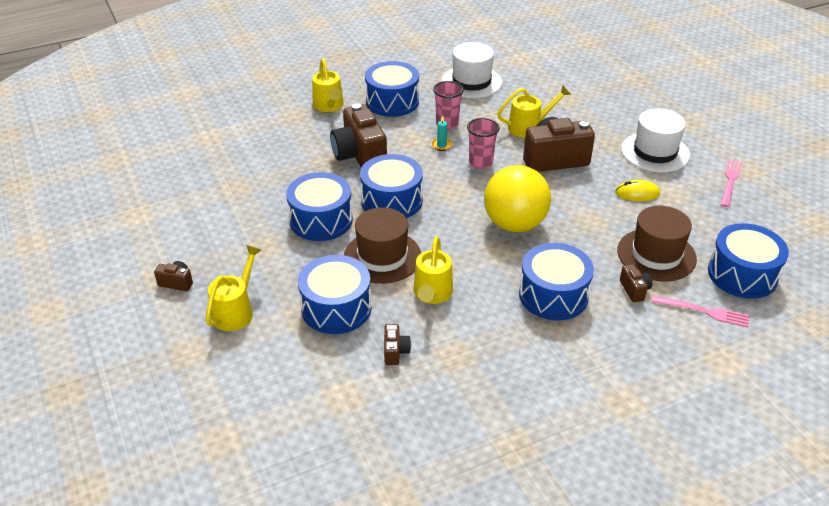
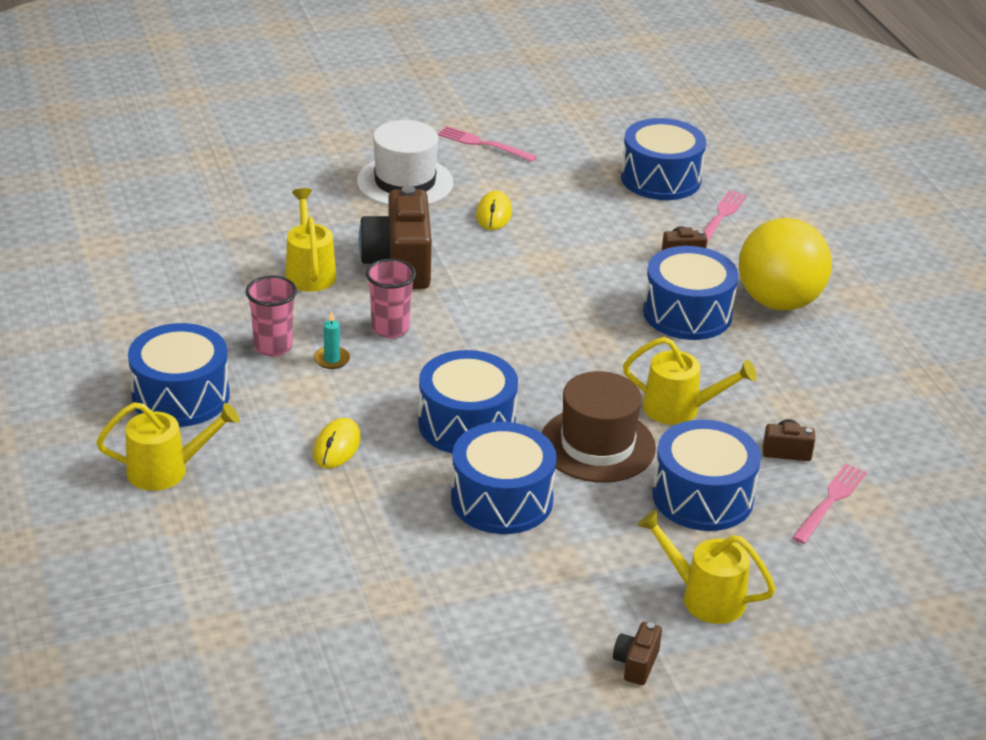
camera: 85 degrees left, 5 degrees down
brown camera [330,103,387,168] -> yellow mouse [313,418,361,468]
white hat [441,42,502,98] -> none
yellow ball [484,165,551,232] -> yellow ball moved to [739,218,832,310]
brown hat [617,206,697,281] -> none
none -> pink fork [792,464,867,544]

